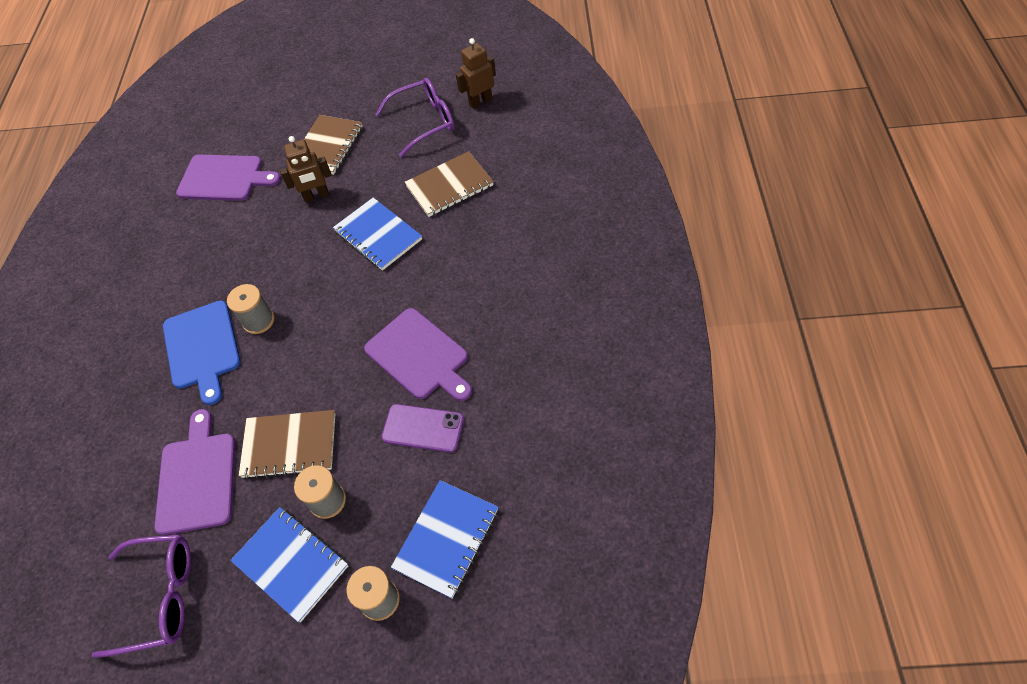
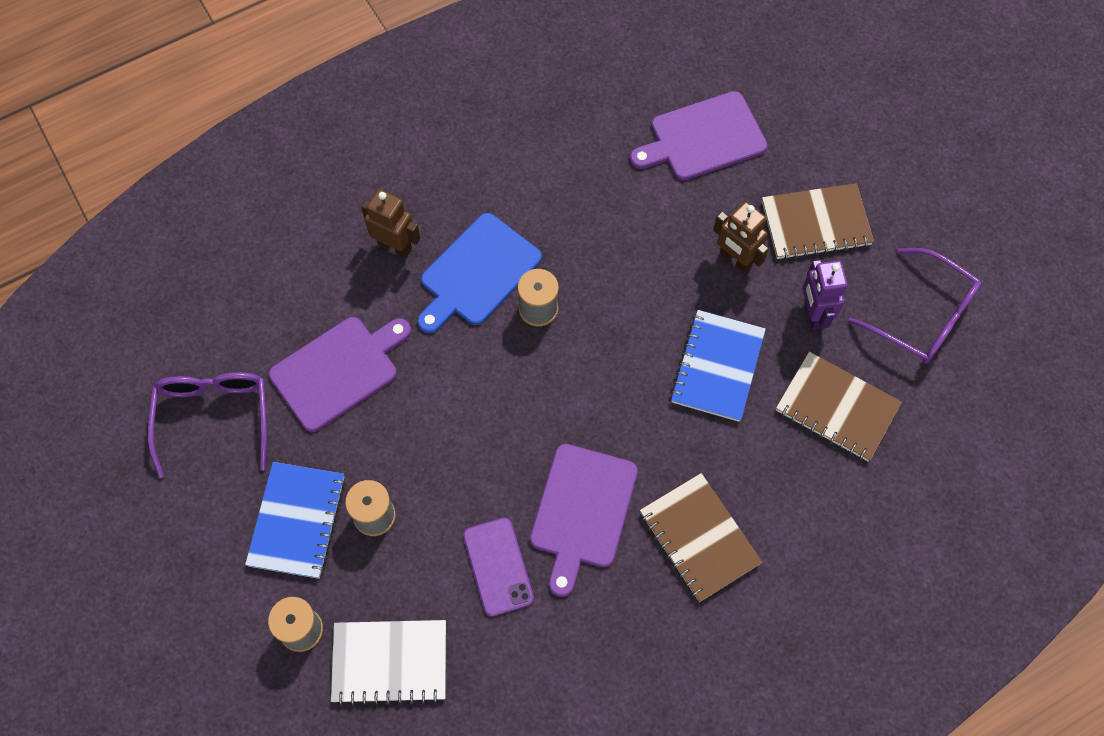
camera: 55 degrees right, 10 degrees up
purple glasses [92,534,191,658] -> purple glasses turned 150 degrees counterclockwise [148,372,267,478]
purple cutting board [176,155,281,201] -> purple cutting board turned 90 degrees clockwise [630,91,768,181]
brown notebook [239,410,335,479] -> brown notebook moved to [640,473,763,602]
blue notebook [391,480,498,599] -> white notebook [331,620,446,705]
brown robot [456,38,496,109] -> brown robot moved to [361,189,420,258]
none -> purple robot [802,260,848,330]

